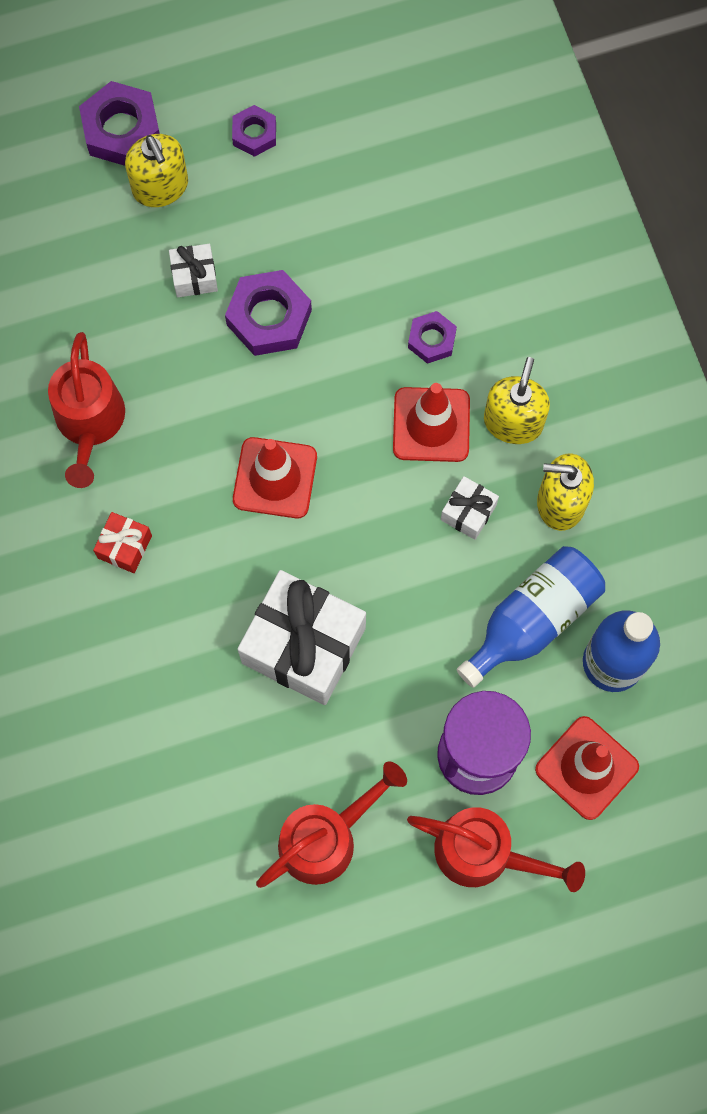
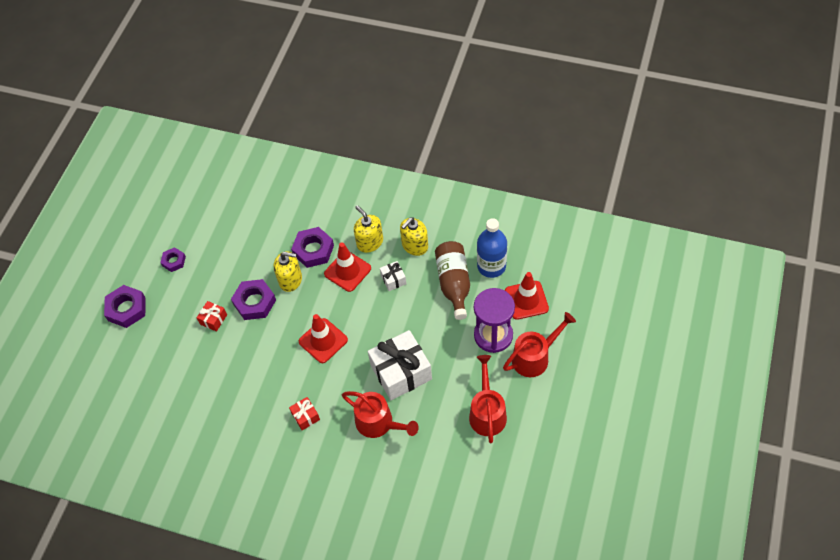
camera: 50 degrees left, 15 degrees down
red watering can [48,332,125,488] -> red watering can moved to [342,391,419,438]
yellow soap dispenser [125,134,188,207] -> yellow soap dispenser moved to [274,251,302,292]
white gift [169,244,218,297] -> red gift [197,301,227,332]
purple nut [408,311,457,364] -> purple nut [291,227,334,268], size x1.69
blue bottle [457,546,605,688] -> brown bottle [435,241,470,320]

